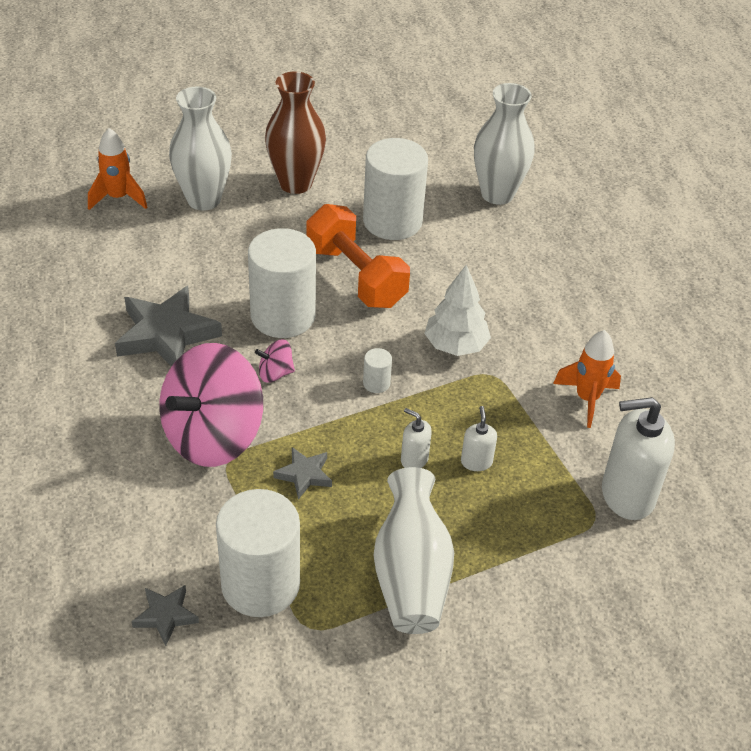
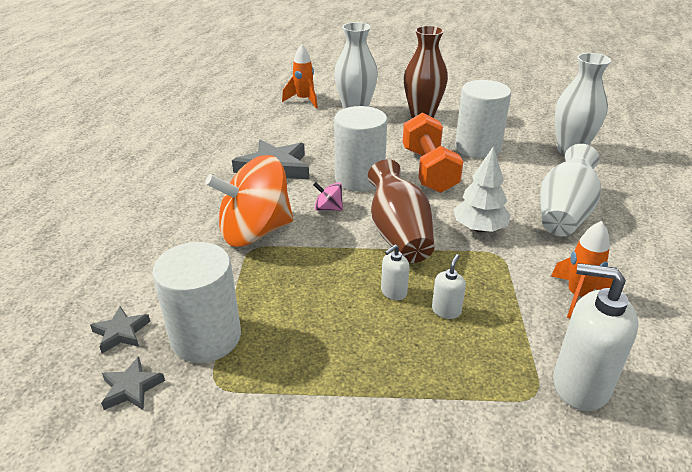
camera: 30 degrees right, 10 degrees down
pink spinning top [160,343,263,467] -> orange spinning top [205,155,293,247]
grey star [273,447,332,499] -> grey star moved to [101,356,165,410]
white cylinder [363,348,392,393] -> brown vase [368,159,435,263]
white vase [374,467,454,634] -> white vase moved to [540,144,601,236]
white soap dispenser [401,408,432,468] -> white soap dispenser turned 105 degrees counterclockwise [381,244,409,300]

